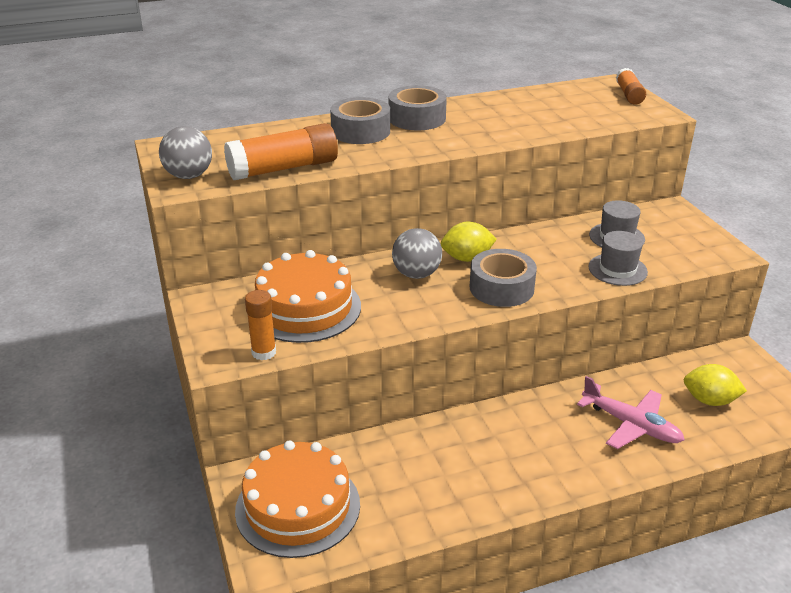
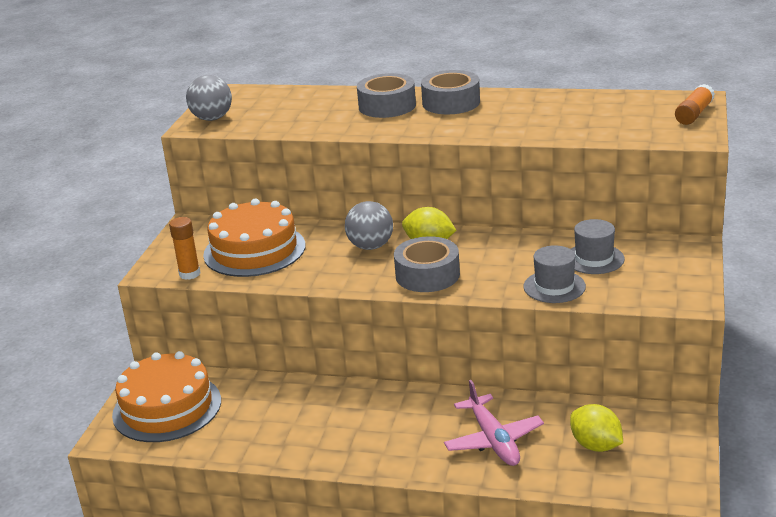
camera: 35 degrees right, 5 degrees down
orange glue stick [224,123,338,180] -> none

